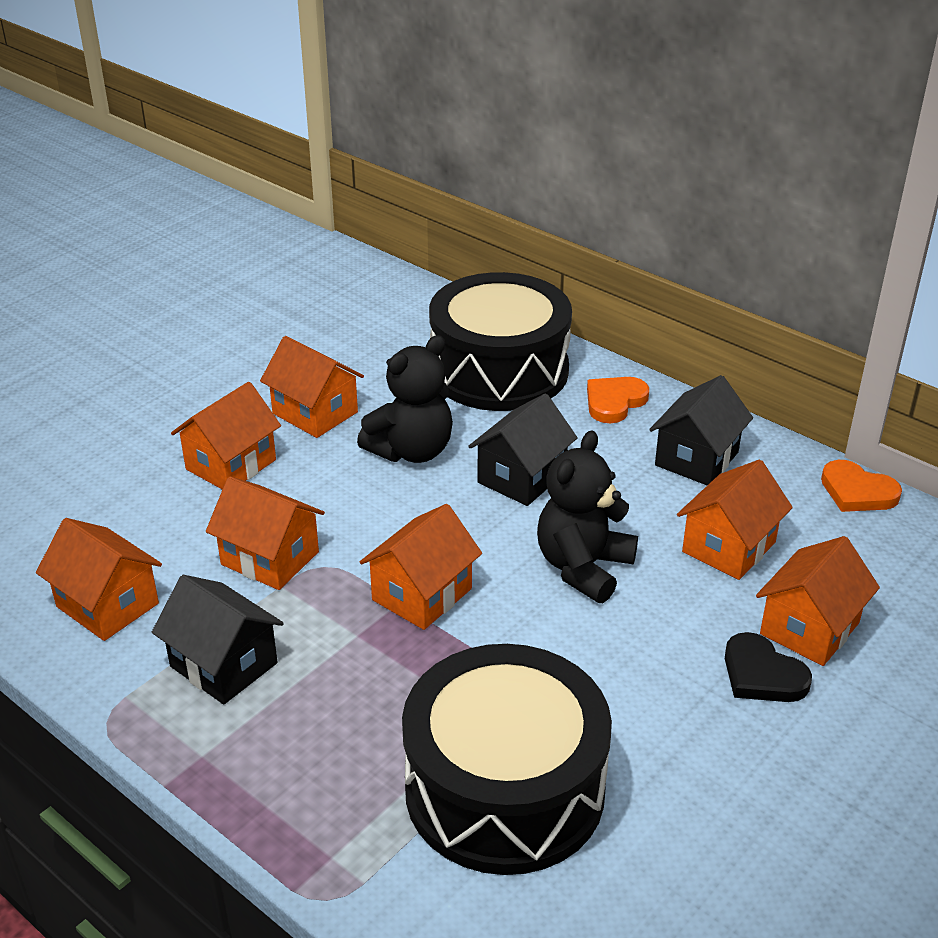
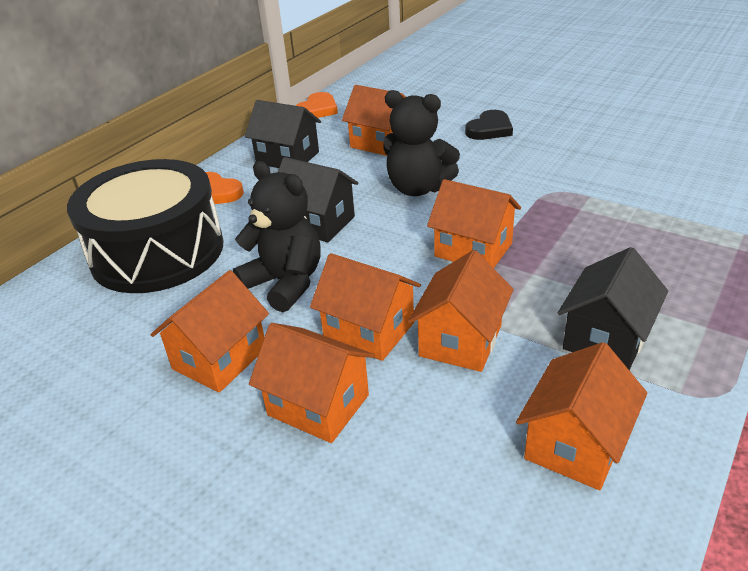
camera: 95 degrees left, 0 degrees up
black drum [402,644,612,875] -> none
orange house [756,536,880,666] -> orange house moved to [310,253,421,361]

